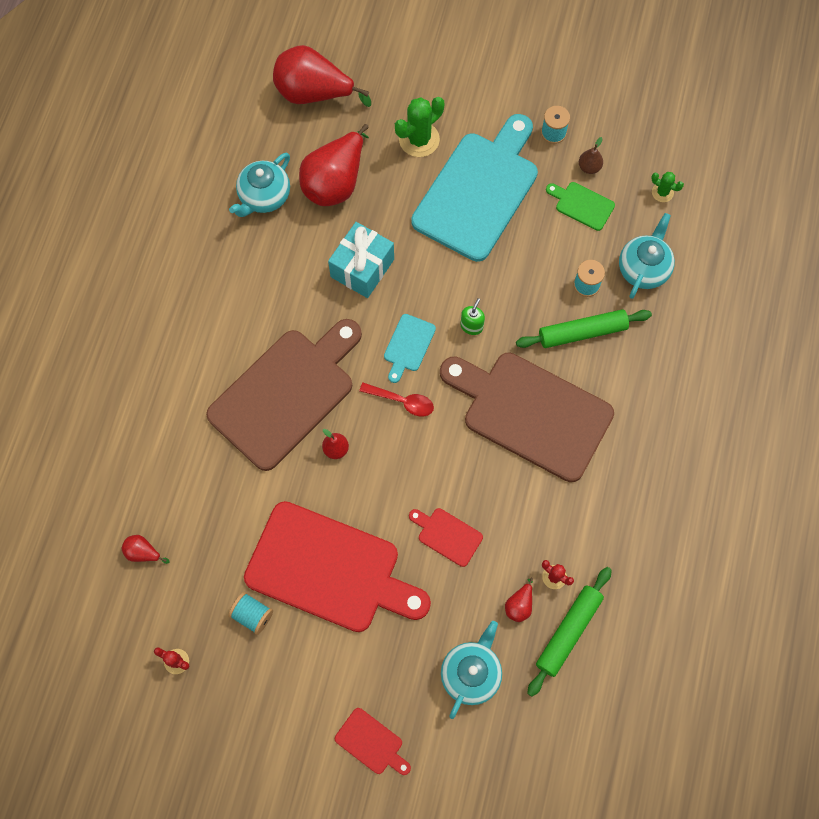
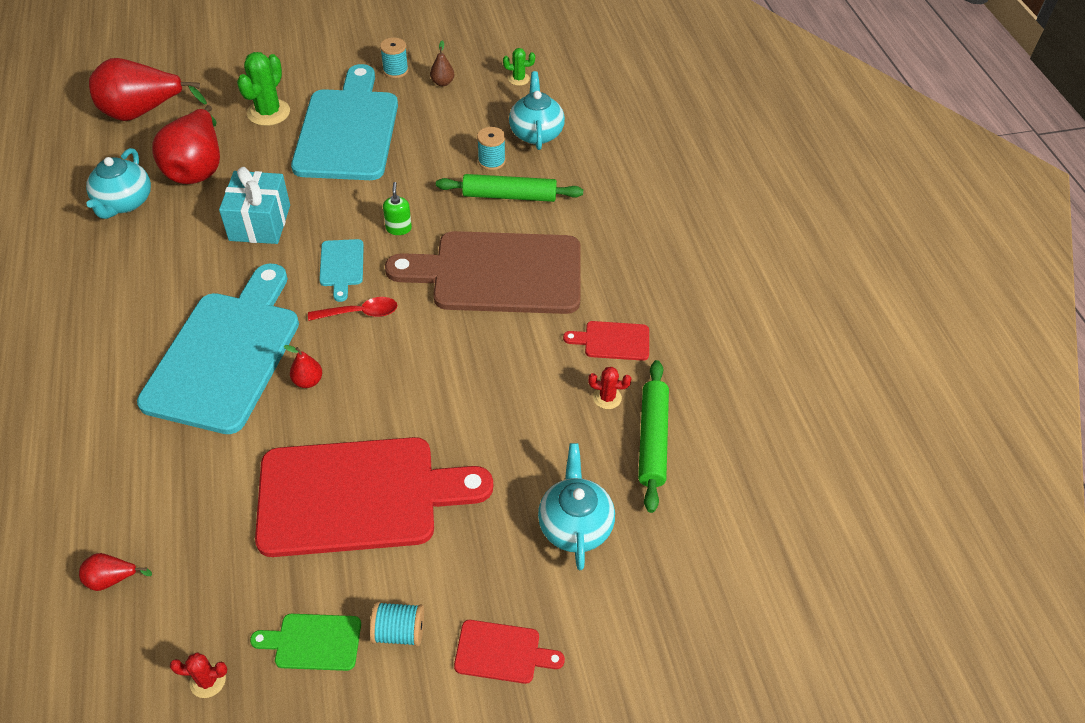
camera: 30 degrees left, 20 degrees down
brown cutting board [206,319,362,471] -> turquoise cutting board [137,263,299,434]
turquoise spool [228,592,273,635] -> turquoise spool moved to [370,602,424,646]
red cutting board [409,508,483,567] -> red cutting board moved to [563,321,649,361]
red pear [505,578,533,622] -> none
green rolling pin [516,309,652,348] -> green rolling pin turned 45 degrees clockwise [436,174,583,202]
green cutting board [546,182,615,231] -> green cutting board moved to [250,614,361,671]

